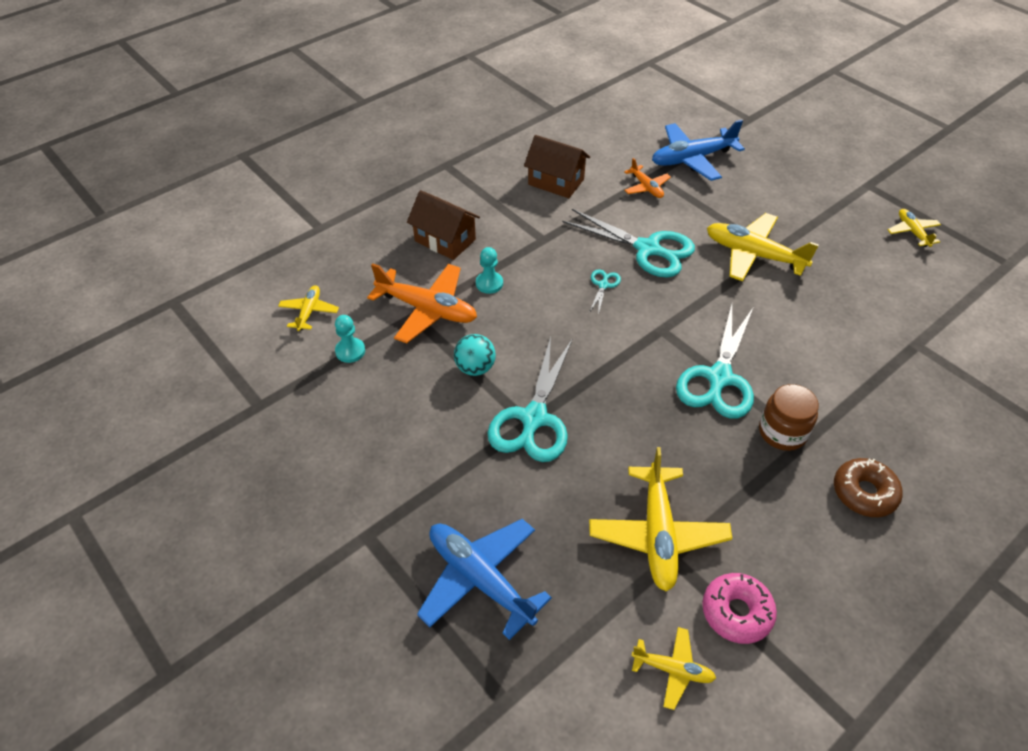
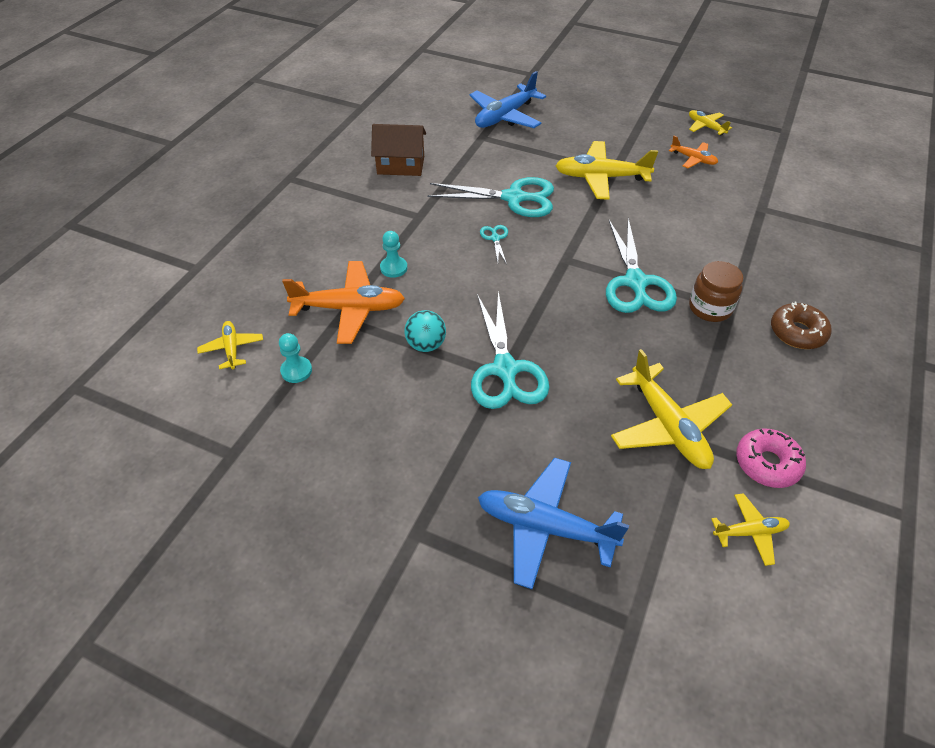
camera: 25 degrees left, 0 degrees up
brown house [407,190,480,260] -> none
orange plane [624,158,671,198] -> orange plane moved to [669,136,718,168]

